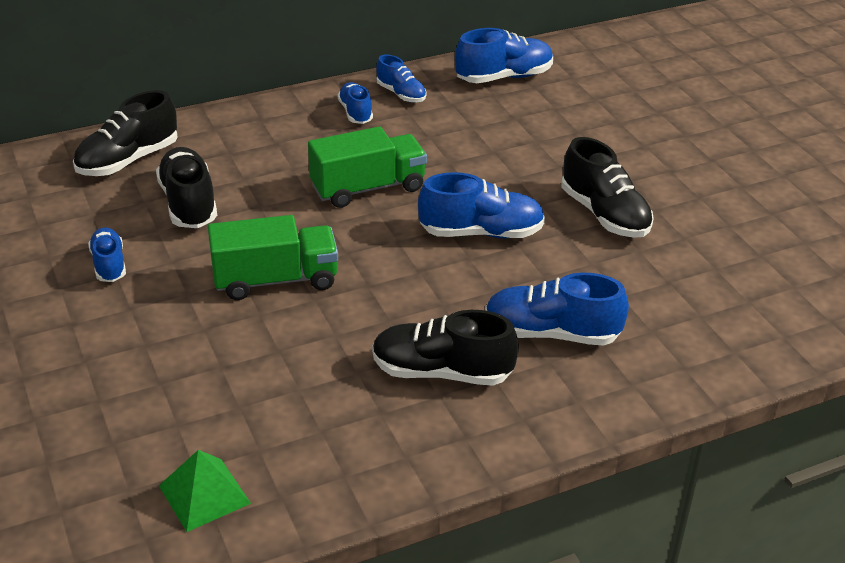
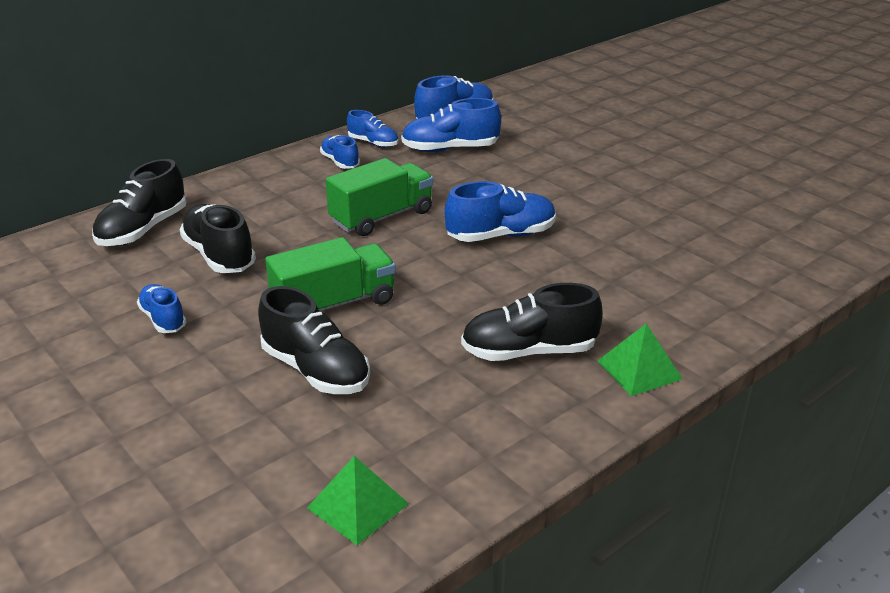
camera: 15 degrees left, 5 degrees down
blue shoe [485,272,629,346] -> blue shoe moved to [401,98,501,152]
black shoe [562,137,654,238] -> black shoe moved to [258,286,370,394]
none -> green pyramid [597,323,682,396]

